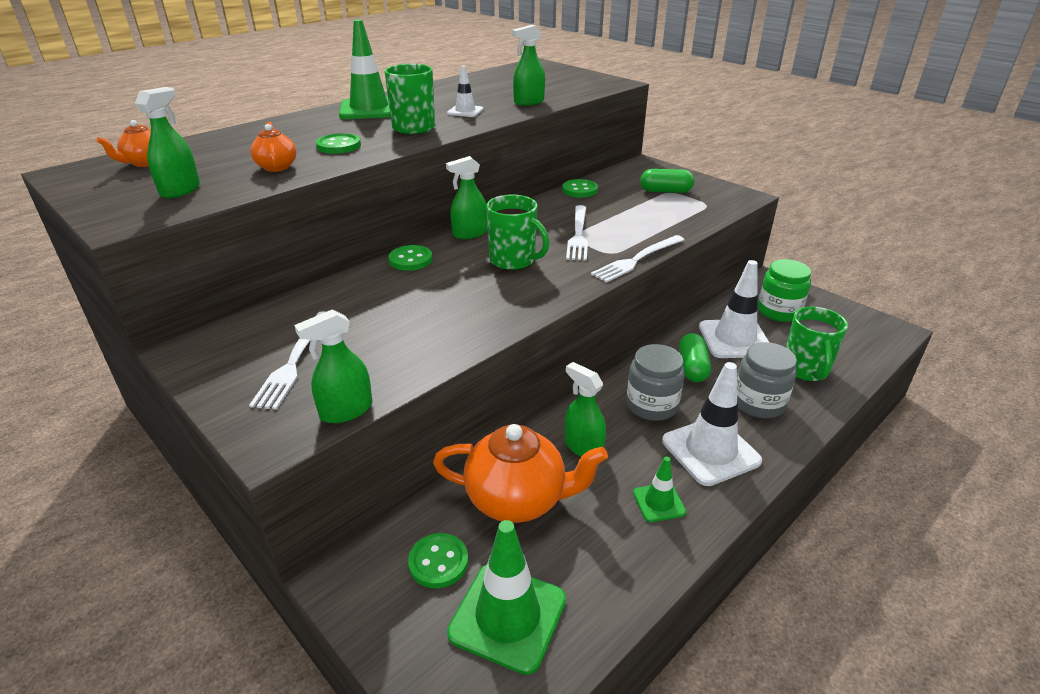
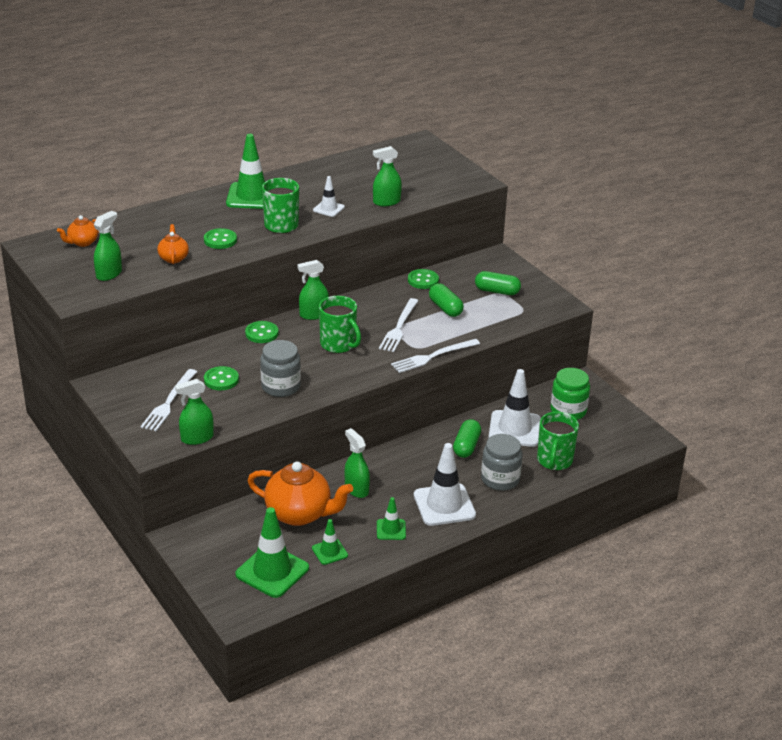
camera: 10 degrees right, 0 degrees up
green button [408,533,468,588] -> green button moved to [204,366,239,390]
grey jar [626,344,685,421] -> grey jar moved to [260,340,301,397]
none -> green traffic cone [312,519,348,565]
none -> green capsule [429,283,464,317]

